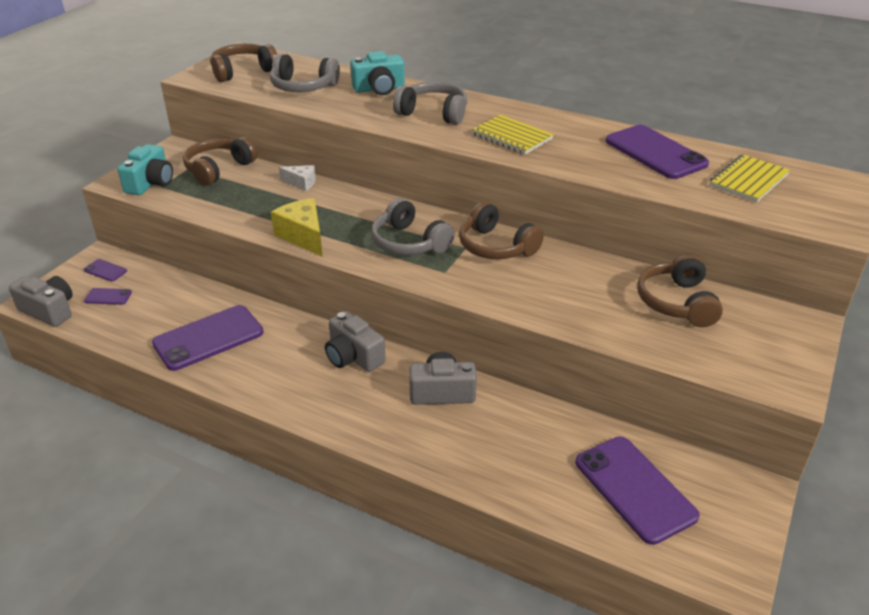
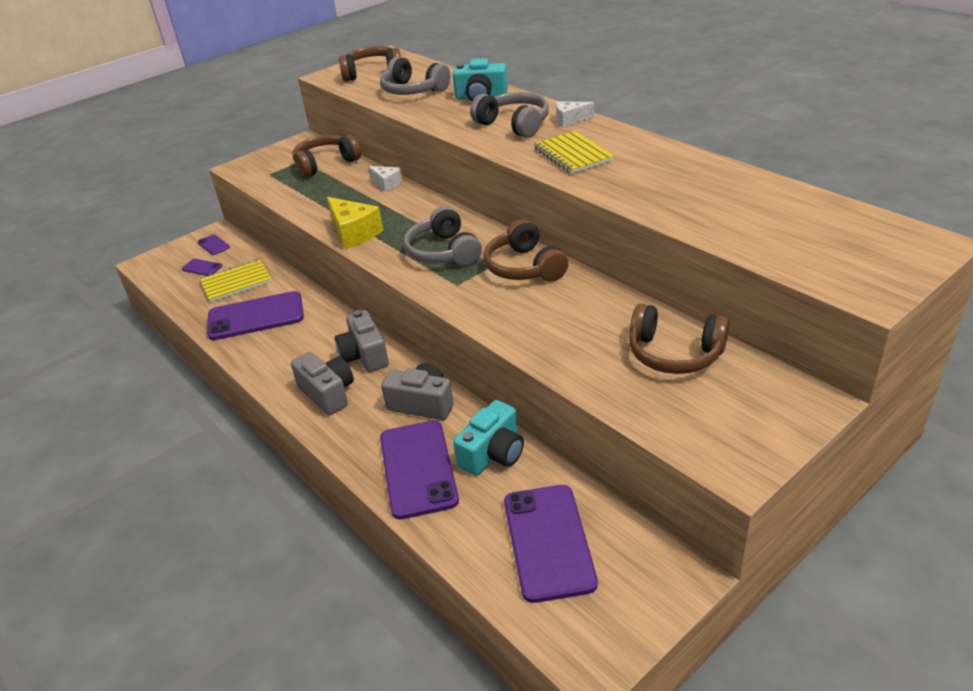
camera: 25 degrees right, 0 degrees up
grey camera [9,276,73,327] -> grey camera moved to [291,352,354,415]
turquoise camera [117,144,173,195] -> turquoise camera moved to [453,400,524,476]
yellow cheese [271,198,323,257] -> yellow cheese turned 150 degrees clockwise [327,197,383,249]
purple phone [606,125,709,179] -> purple phone moved to [380,421,459,519]
brown headphones [637,253,723,327] -> brown headphones turned 90 degrees counterclockwise [629,304,729,374]
yellow notebook [709,154,790,202] -> yellow notebook moved to [200,259,272,302]
none -> white cheese [556,101,594,127]

